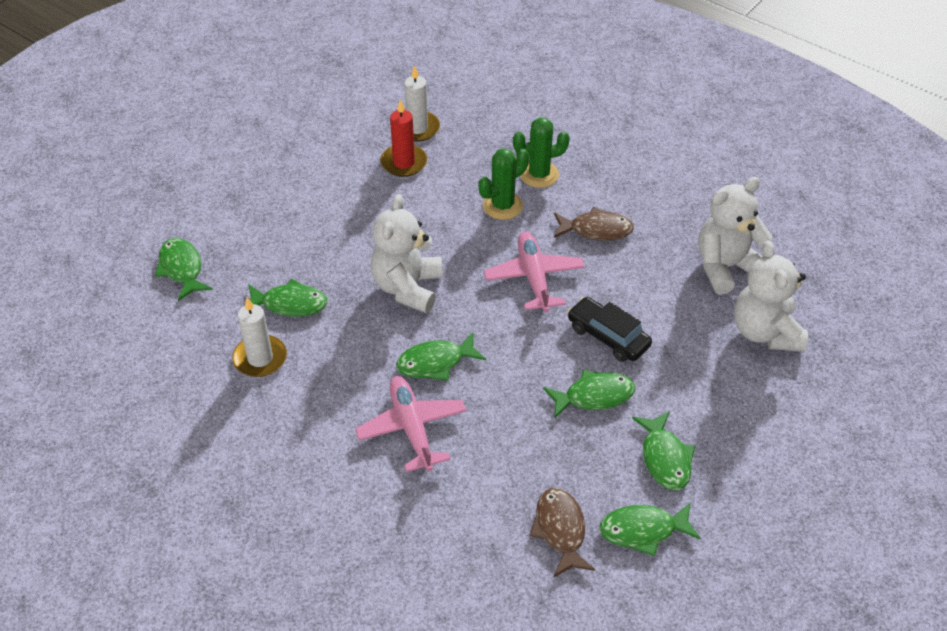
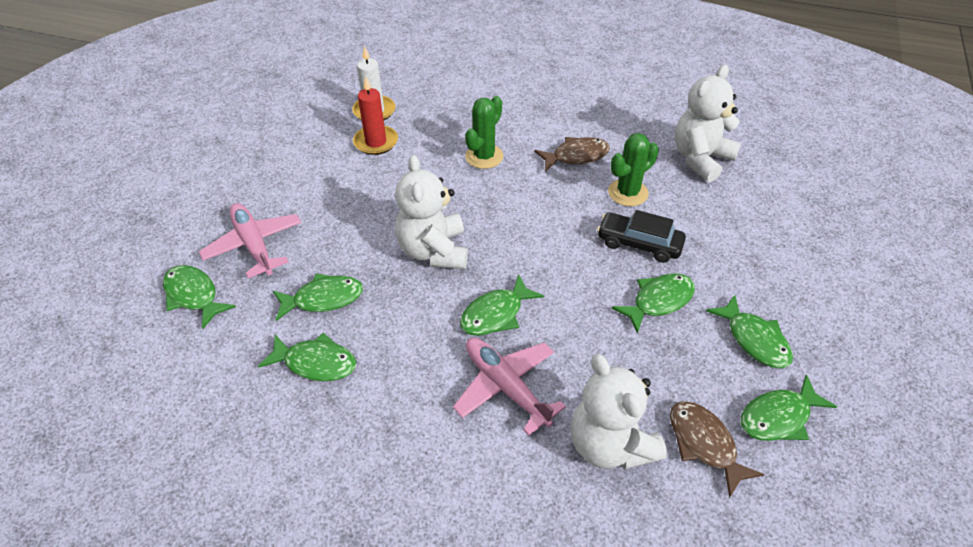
camera: 20 degrees left, 0 degrees up
white candle [232,297,287,377] -> green fish [258,333,356,381]
pink plane [483,232,585,312] -> pink plane moved to [199,203,301,278]
green cactus [513,117,570,188] -> green cactus moved to [608,133,659,206]
white teddy bear [734,241,808,352] -> white teddy bear moved to [571,354,667,469]

